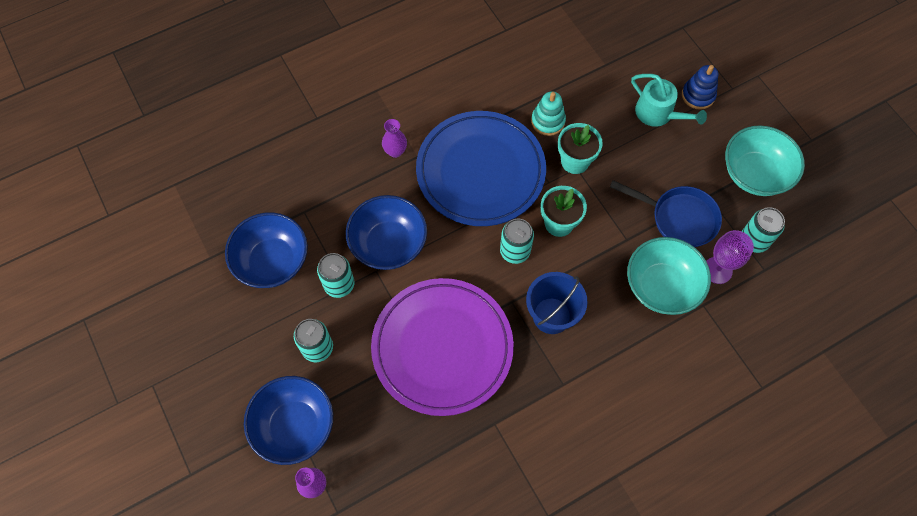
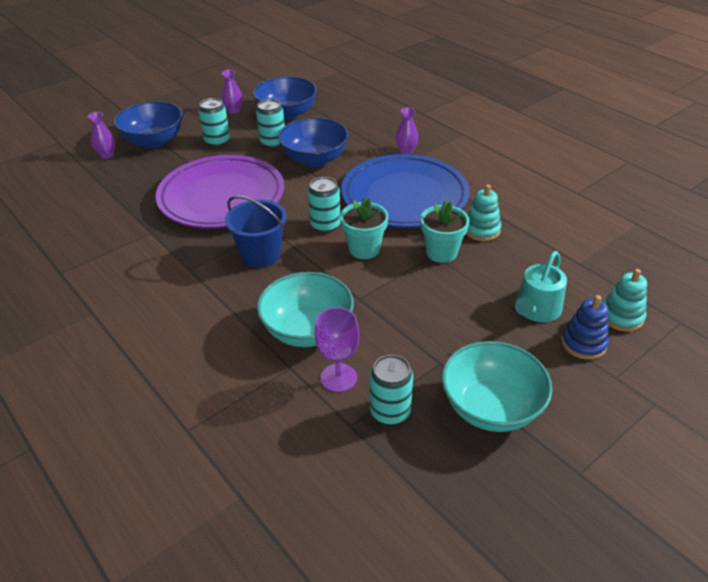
camera: 80 degrees right, 25 degrees down
blue pan [610,180,722,247] -> none
none -> purple vase [222,70,243,114]
none -> turquoise stacking toy [604,269,647,332]

